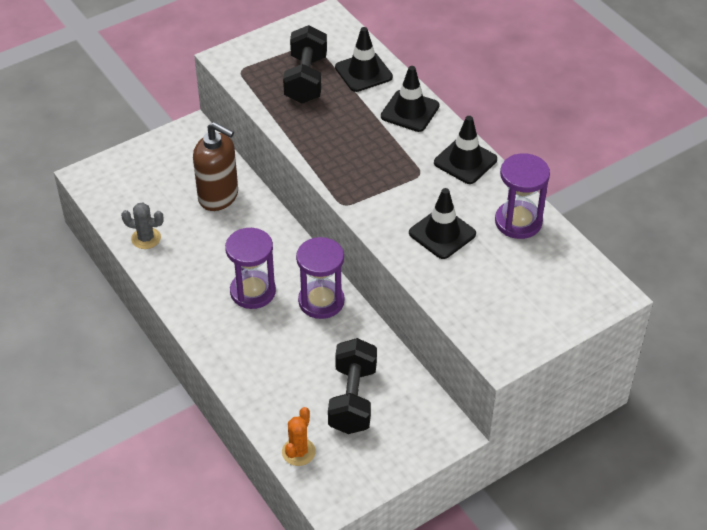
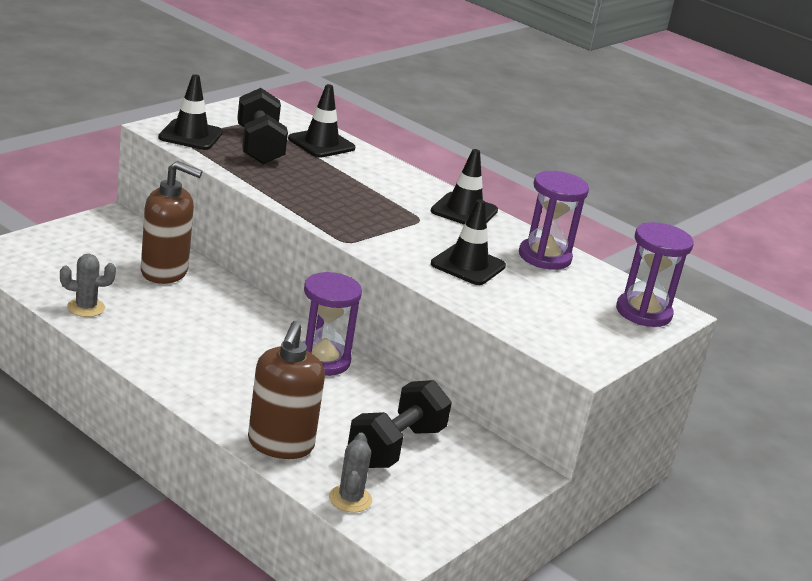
camera: 20 degrees left, 20 degrees down
purple hourglass [225,228,276,309] -> purple hourglass moved to [616,222,694,327]
orange cactus [282,407,316,466] -> grey cactus [329,433,372,513]
black dumbbell [328,338,377,434] -> black dumbbell turned 45 degrees clockwise [348,380,452,468]
black traffic cone [381,66,440,132] -> black traffic cone moved to [158,74,223,150]
none -> brown soap dispenser [248,321,325,459]

